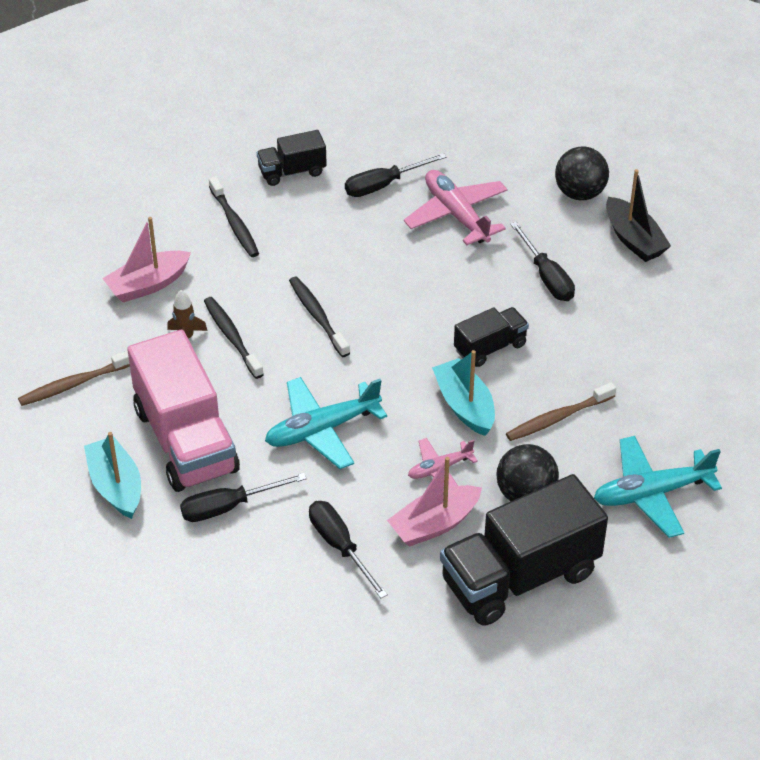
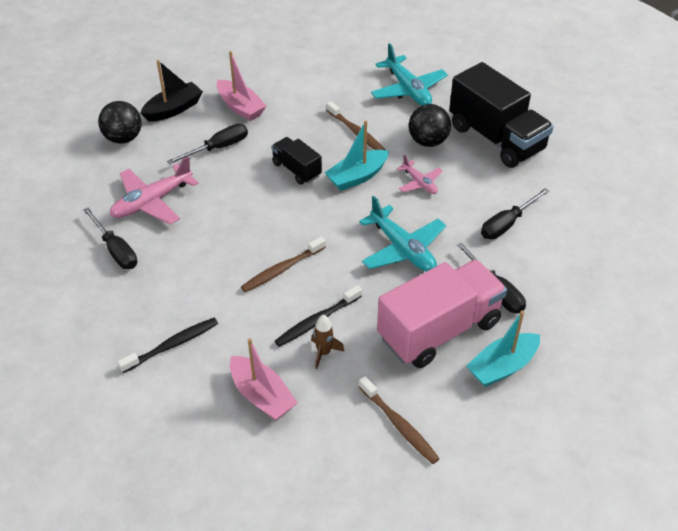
camera: 100 degrees left, 0 degrees up
black truck [257,130,327,186] -> none
black toothbrush [289,277,350,357] -> brown toothbrush [241,236,326,292]
pink boat [387,457,482,547] -> pink boat moved to [216,51,266,121]

